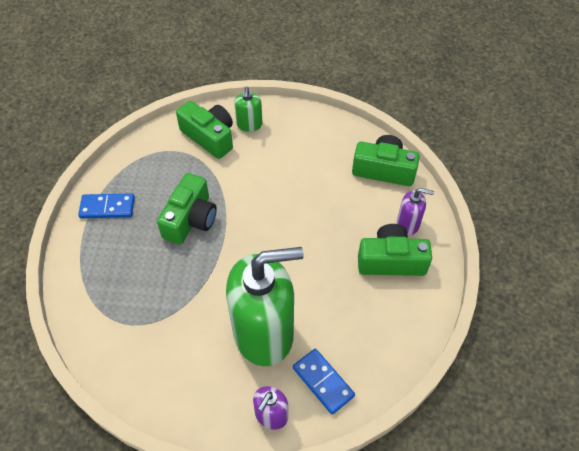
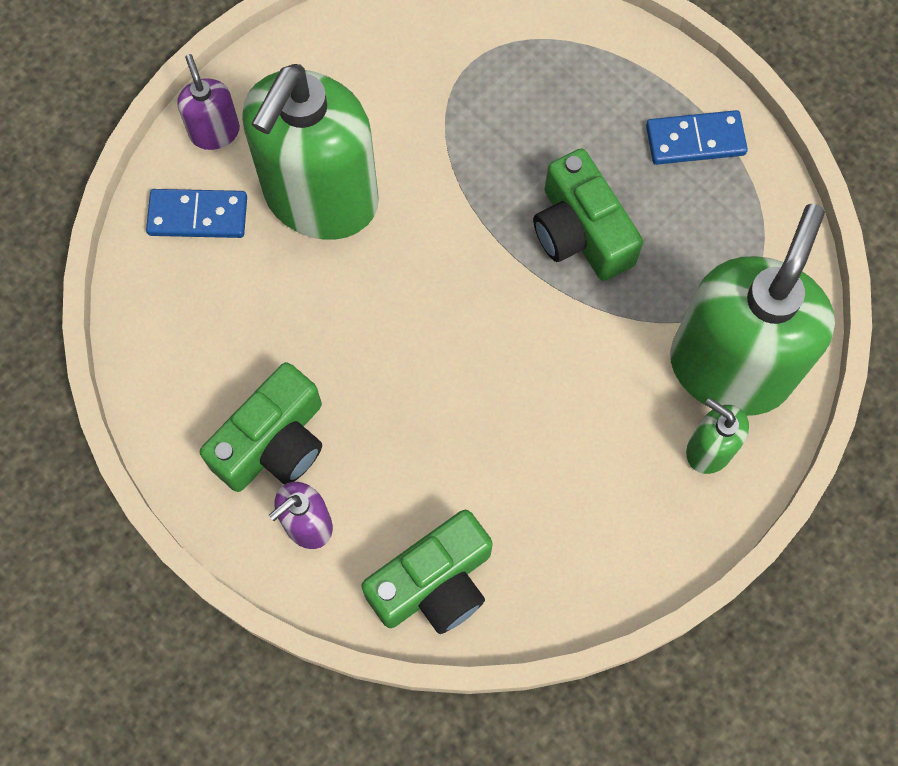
camera: 130 degrees right, 15 degrees up
blue domino [78,193,135,218] -> blue domino turned 45 degrees clockwise [646,110,748,165]
green camera [176,101,233,159] -> green soap dispenser [670,204,835,416]

